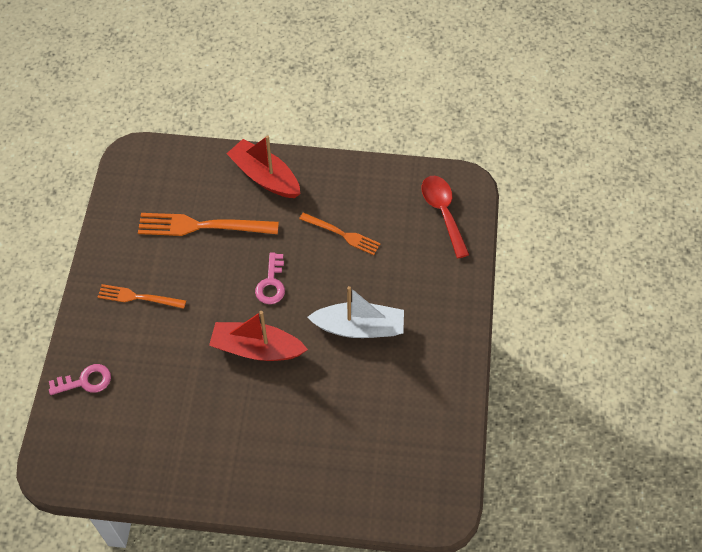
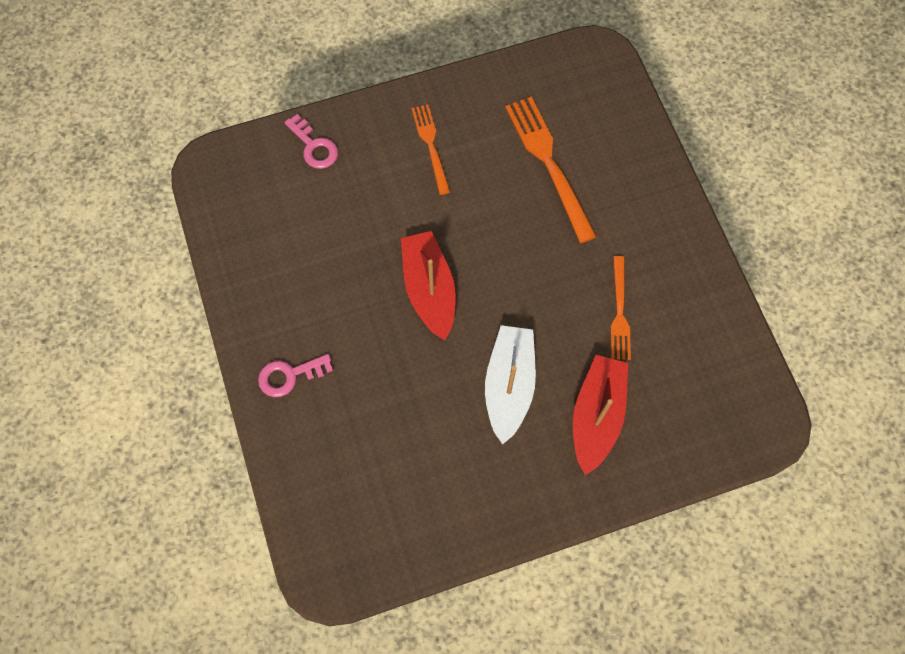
camera: 65 degrees right, 10 degrees up
red boat [226,135,301,198] -> red boat moved to [573,355,628,475]
pink key [255,252,285,304] -> pink key moved to [258,354,333,397]
white boat [307,286,404,338] -> white boat turned 150 degrees counterclockwise [485,325,536,444]
red spoon [422,176,469,258] -> none

